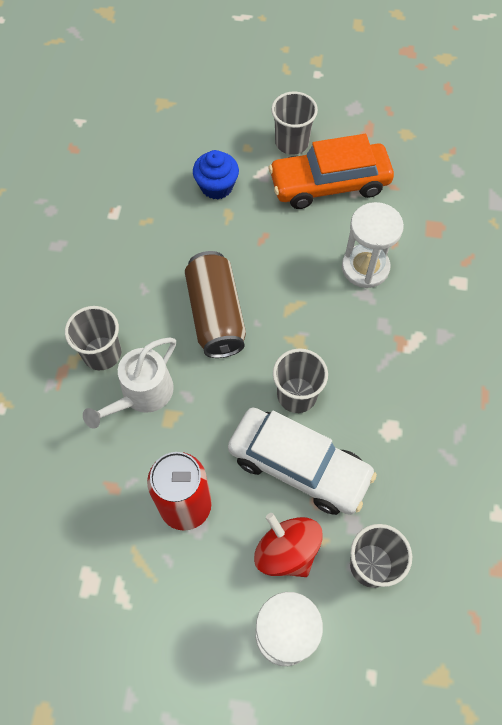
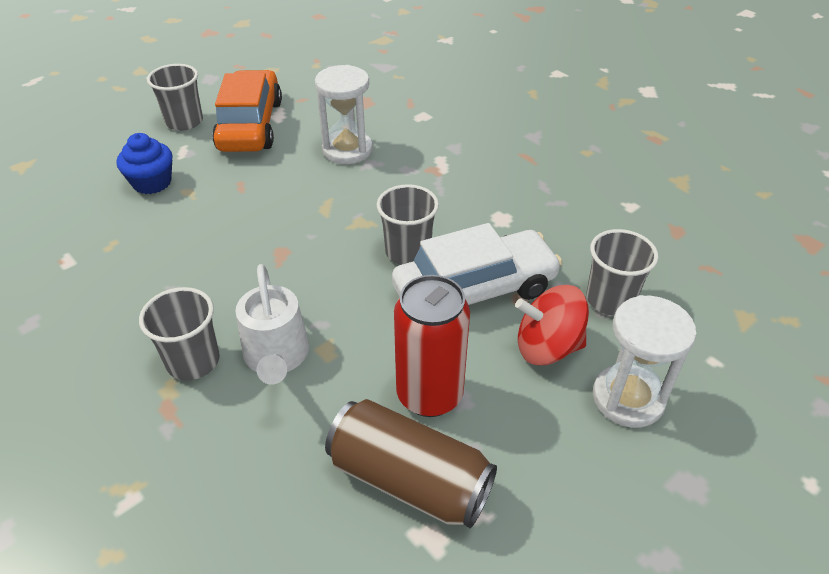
camera: 50 degrees left, 20 degrees down
brown can [185,251,246,358] -> brown can moved to [325,399,497,528]
orange car [268,134,394,209] -> orange car turned 150 degrees clockwise [212,70,282,152]

